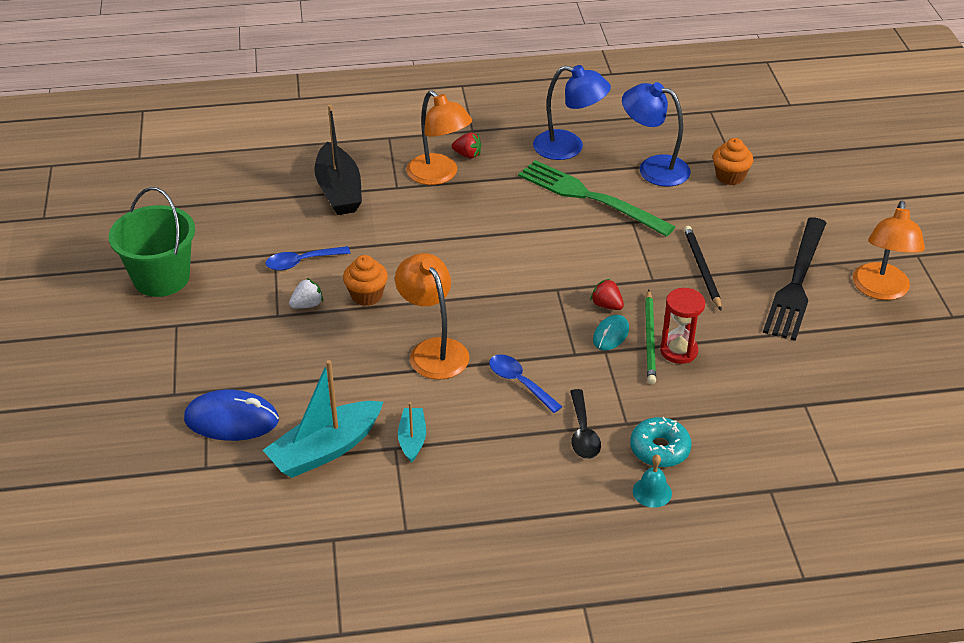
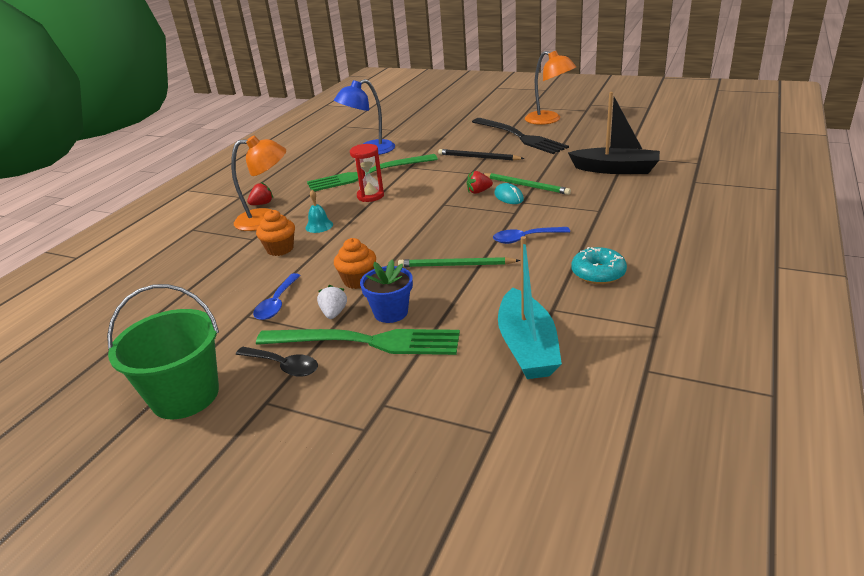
camera: 55 degrees left, 10 degrees down
blue mouse [184,390,279,441] -> none
black boat [315,104,362,215] -> black boat moved to [568,92,660,174]
orange lamp [395,253,469,380] -> green pencil [398,257,520,267]
turquoise boat [398,402,426,463] -> none
blue lamp [533,65,611,160] -> none
black spoon [570,389,601,459] -> black spoon moved to [236,347,318,377]
turquoise donut [630,417,692,468] -> turquoise donut moved to [571,247,627,284]
turquoise bell [633,454,672,508] -> turquoise bell moved to [306,190,333,233]
red hourglass [660,288,705,364] -> red hourglass moved to [350,144,384,202]
orange cupcake [713,138,753,185] -> orange cupcake moved to [256,210,295,256]
none -> green fork [256,329,460,355]
none -> blue flower pot [360,259,413,323]

